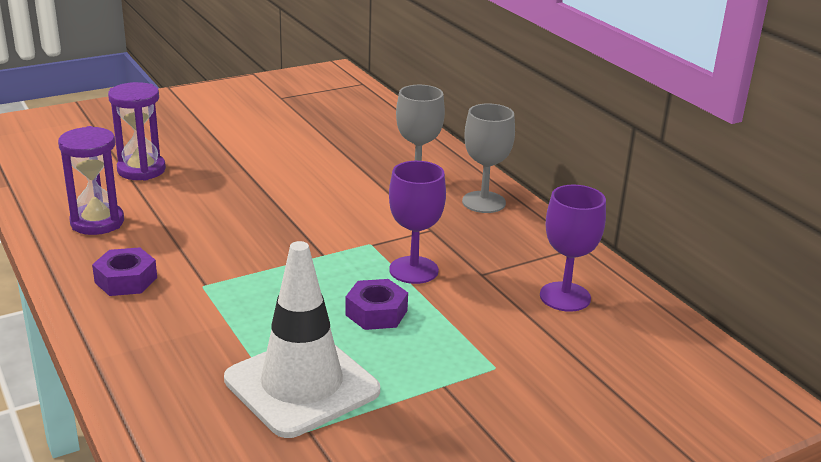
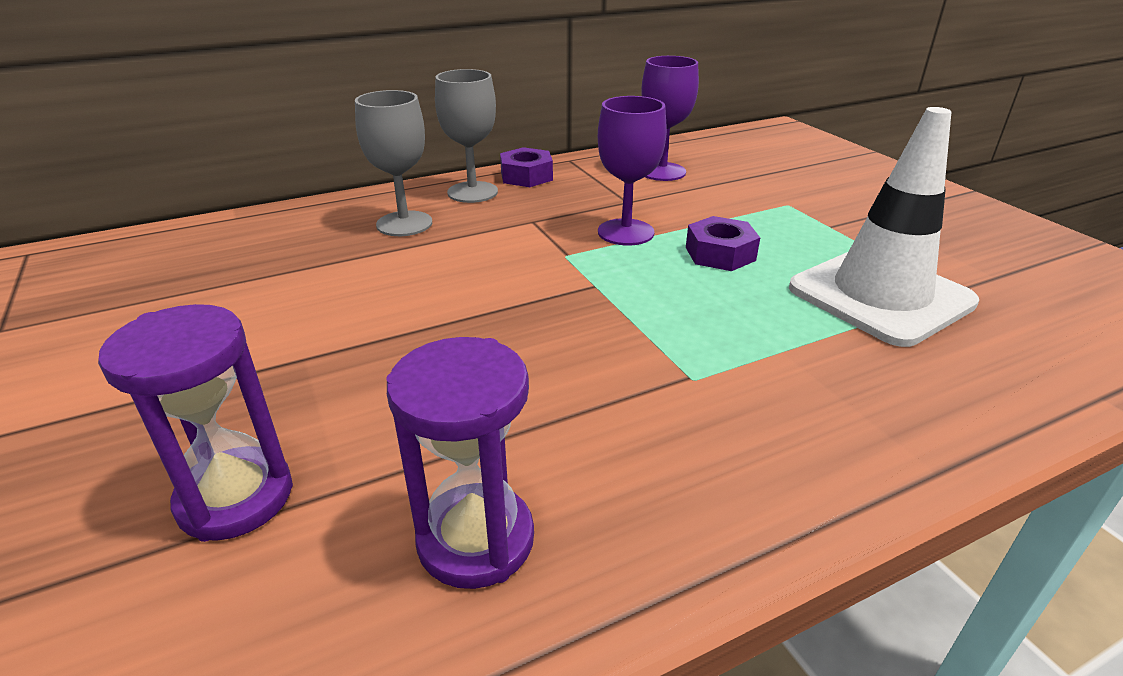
camera: 85 degrees left, 5 degrees up
purple nut [92,247,157,296] -> purple nut moved to [500,147,553,187]

